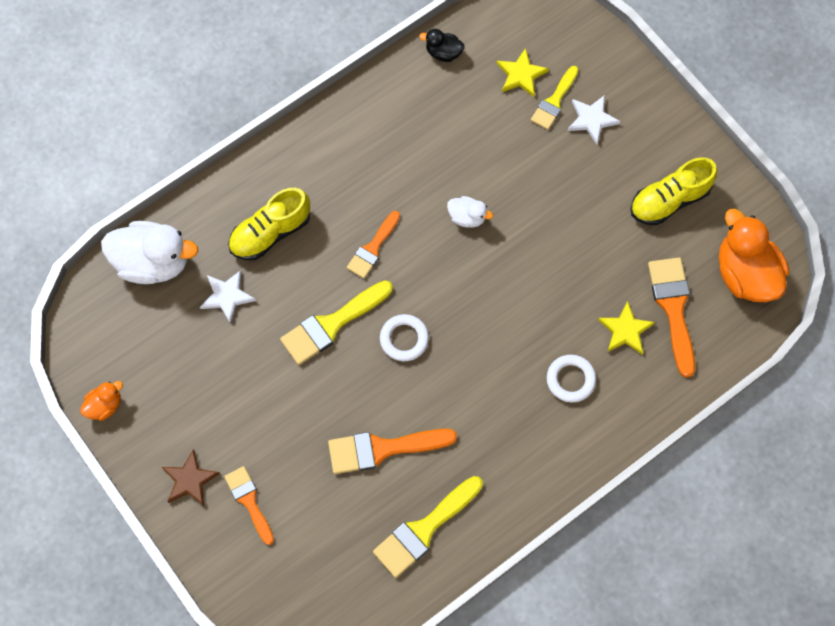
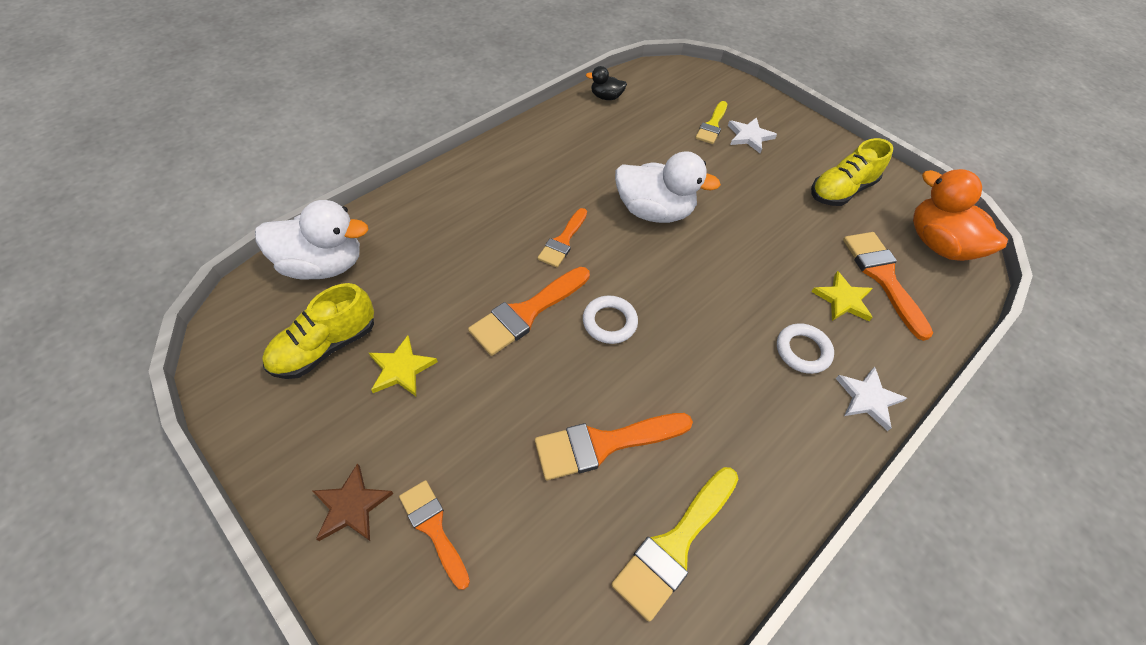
camera: 10 degrees left, 15 degrees down
orange duck [80,381,123,421] -> none
white star [200,270,256,324] -> white star moved to [836,367,907,431]
yellow shoe [228,188,310,260] -> yellow shoe moved to [262,283,374,379]
yellow brush [280,280,393,365] -> orange brush [468,267,590,356]
white duck [447,196,493,228] -> white duck [615,151,721,223], size x2.04
yellow star [496,48,549,97] -> yellow star moved to [369,335,438,396]

